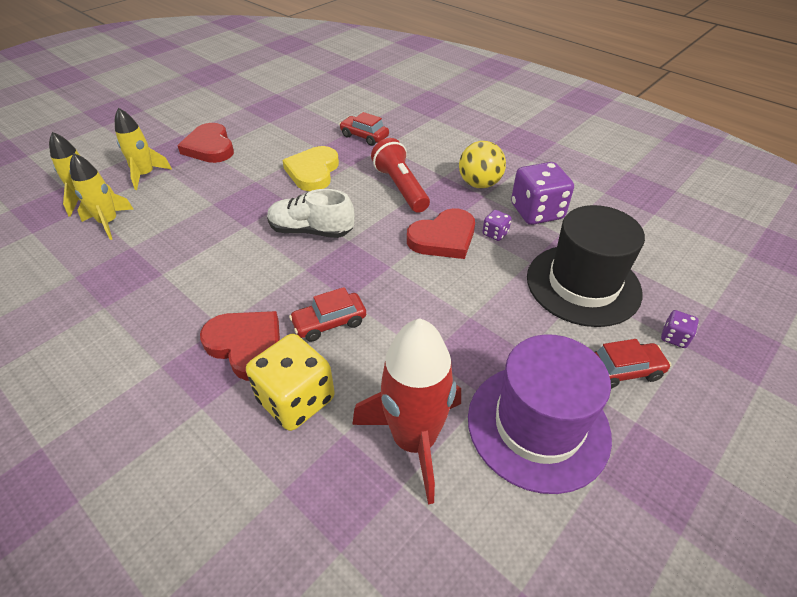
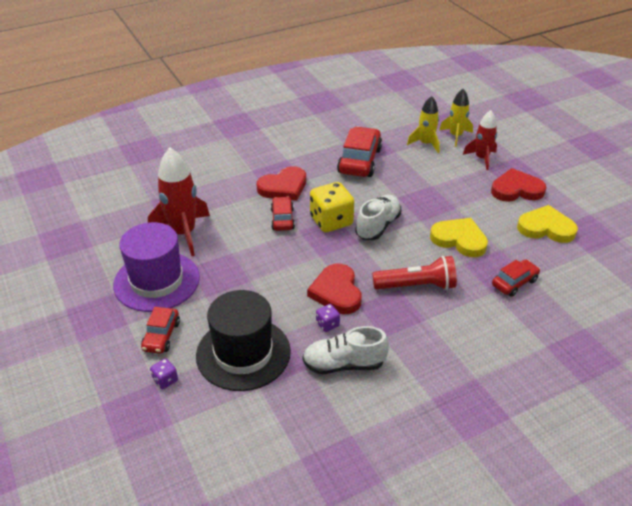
camera: 110 degrees right, 5 degrees down
yellow rocket [115,108,172,190] -> red rocket [463,110,497,170]
yellow dice [246,334,335,431] -> yellow dice moved to [310,182,354,232]
yellow ball [459,141,506,189] -> none
purple dice [511,162,574,225] -> white shoe [302,326,389,374]
none -> red car [337,127,382,177]
none -> yellow heart [517,205,578,243]

